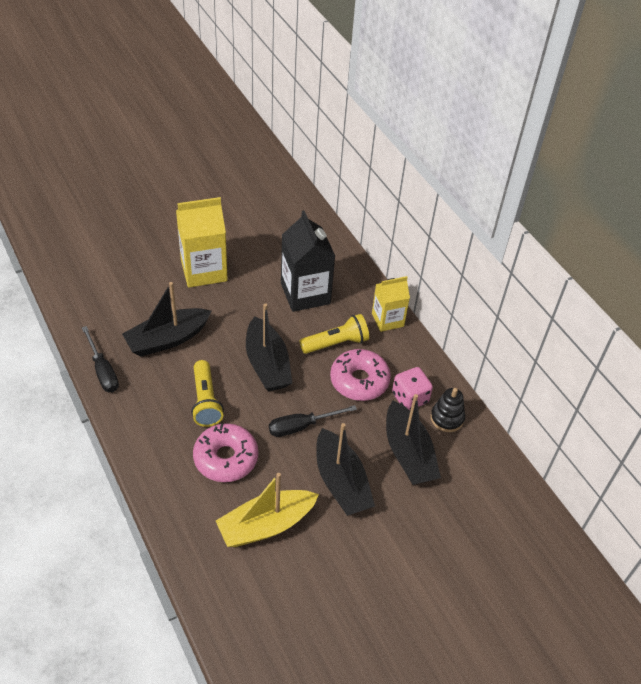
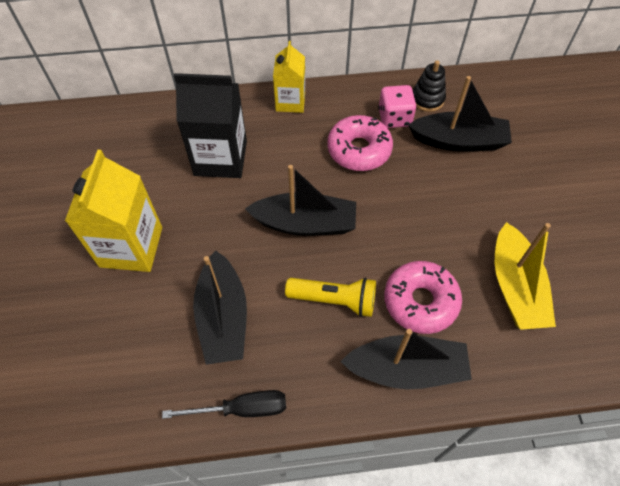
camera: 65 degrees left, 10 degrees up
black screwdriver [269,405,357,437] -> none
yellow flashlight [300,314,369,354] -> none
black boat [316,423,375,516] -> black boat moved to [340,329,472,389]

